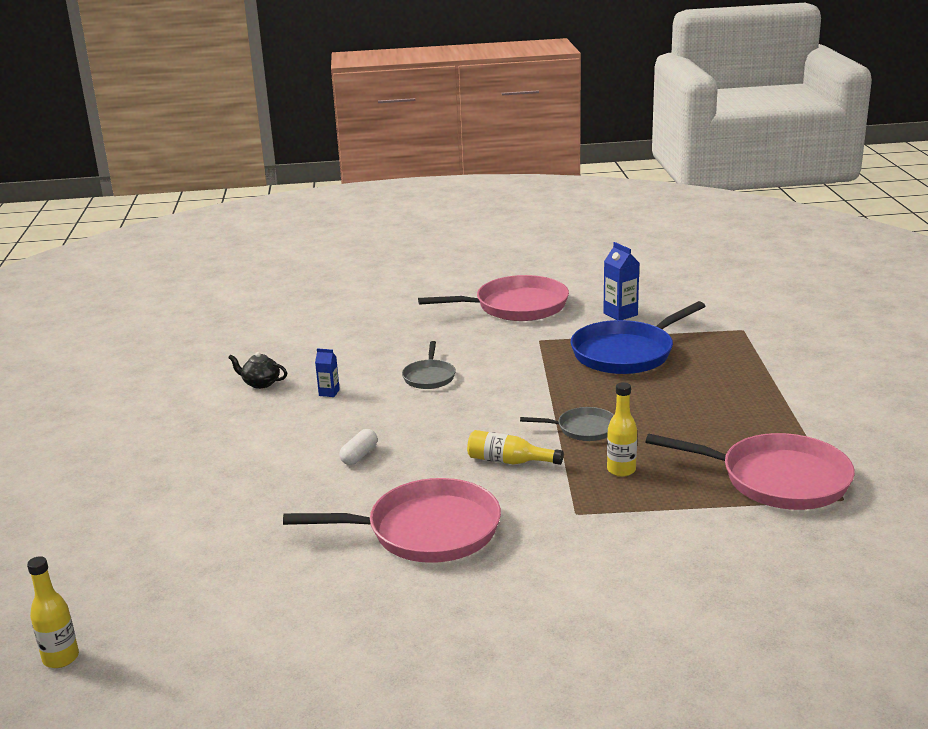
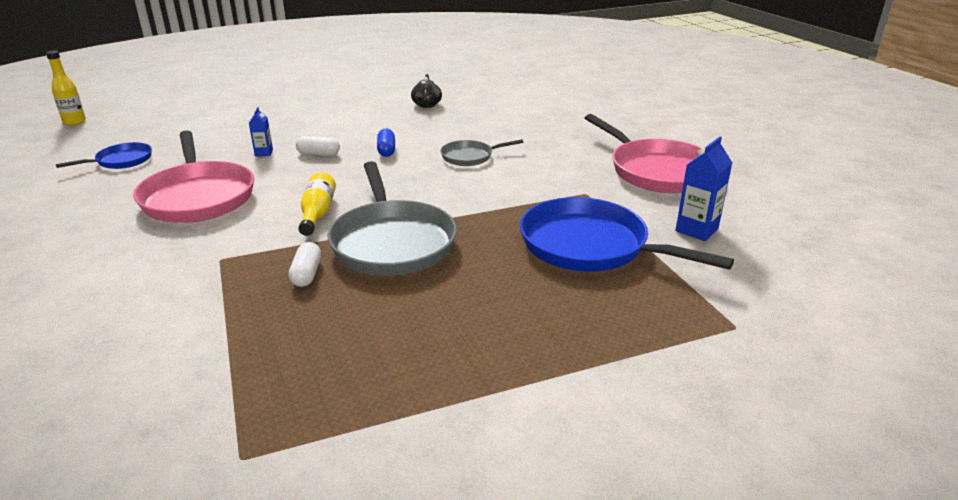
camera: 70 degrees right, 5 degrees up
blue carton [315,348,340,397] -> blue carton moved to [249,107,273,156]
grey pan [520,407,614,441] -> grey pan [328,161,457,276], size x1.93
yellow bottle [607,382,637,477] -> white capsule [289,242,321,287]
pink pan [646,433,855,510] -> none
none -> blue pan [56,142,152,169]
none -> blue capsule [377,128,395,157]

